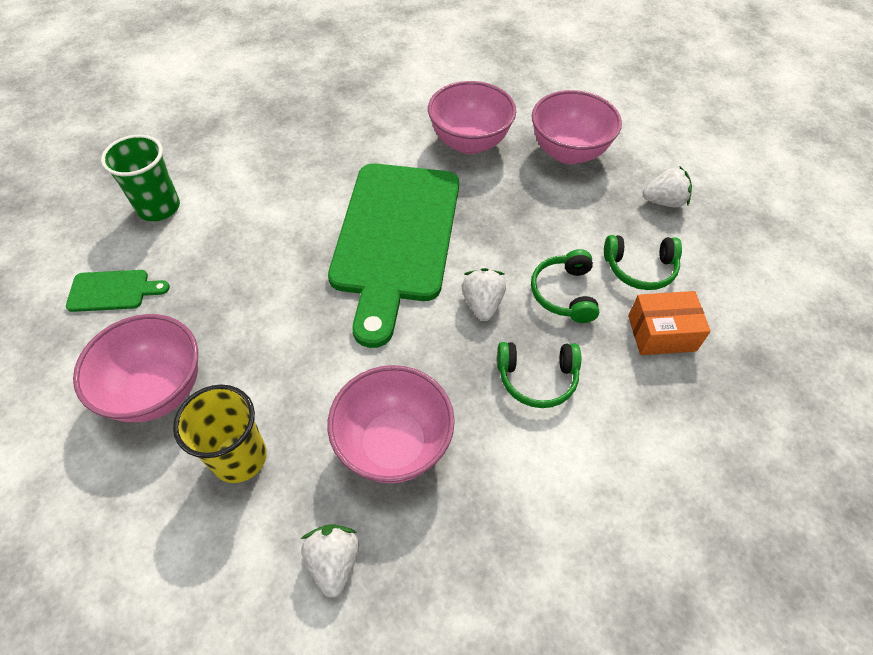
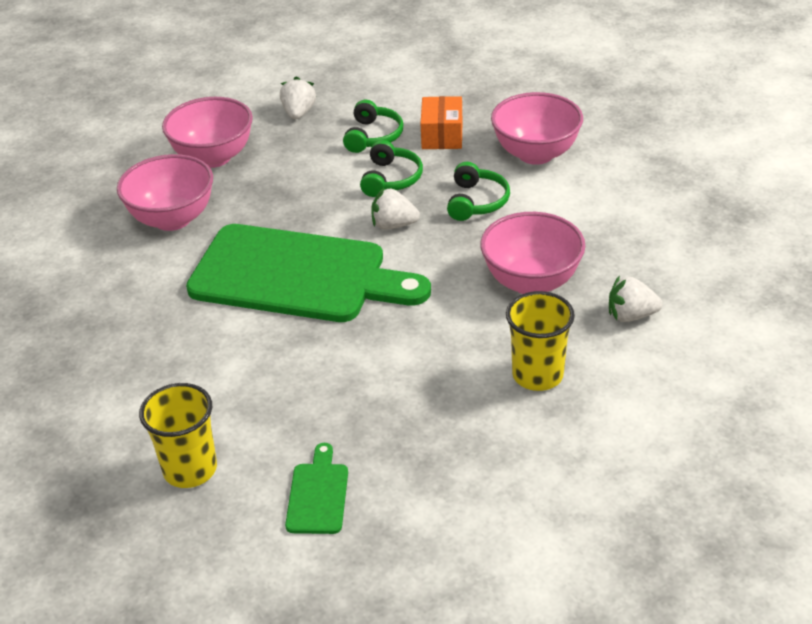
camera: 80 degrees left, 15 degrees down
pink bowl [73,314,198,422] -> pink bowl moved to [491,92,583,165]
green cup [101,135,180,221] -> yellow cup [139,383,217,488]
green headphones [531,249,599,323] -> green headphones turned 90 degrees counterclockwise [360,140,423,197]

